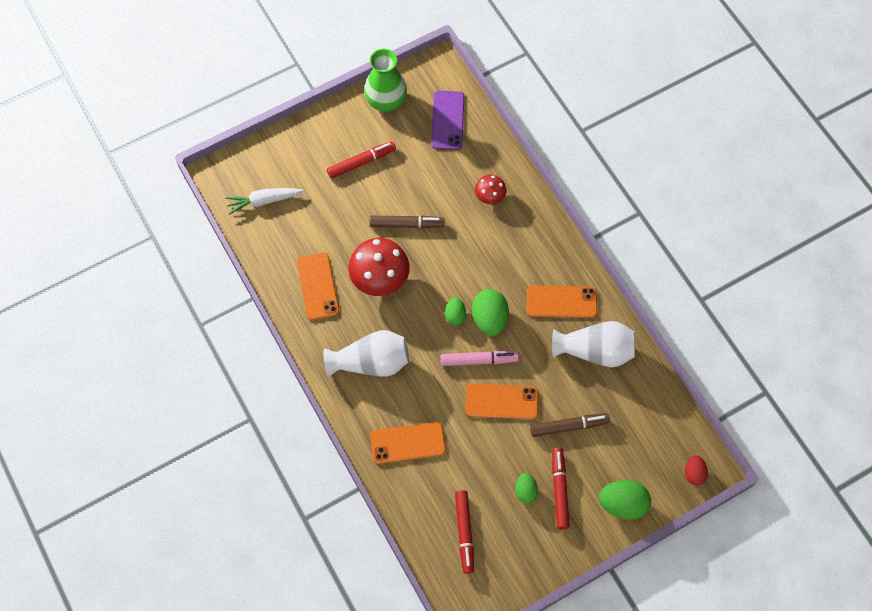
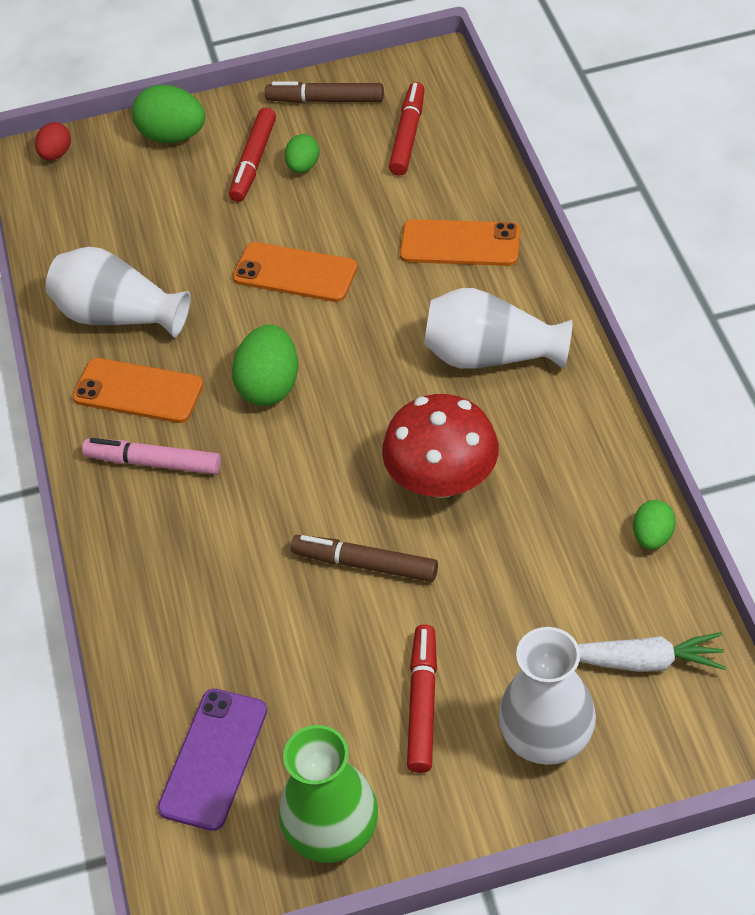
camera: 160 degrees left, 15 degrees down
orange phone [297,252,339,320] -> none
red marker [327,141,396,179] -> red marker turned 105 degrees clockwise [407,624,437,773]
pink marker [440,351,519,366] -> pink marker moved to [82,438,221,475]
green egg [445,297,466,326] -> green egg moved to [633,500,676,550]
red mushroom [475,175,506,204] -> none
brown marker [530,413,610,437] -> brown marker moved to [265,82,384,103]
none -> white vase [498,627,596,765]

